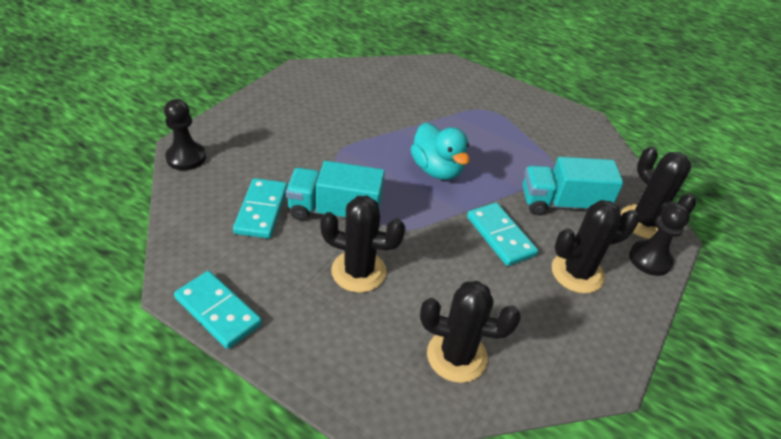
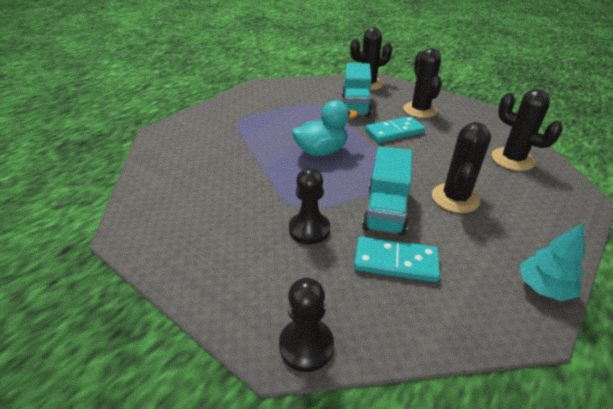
camera: 80 degrees left, 5 degrees down
turquoise domino [174,271,262,349] -> turquoise tree [520,223,585,301]
black cactus [420,281,521,383] -> black cactus turned 60 degrees counterclockwise [492,89,563,171]
black pawn [629,203,690,276] -> black pawn moved to [289,168,330,245]

